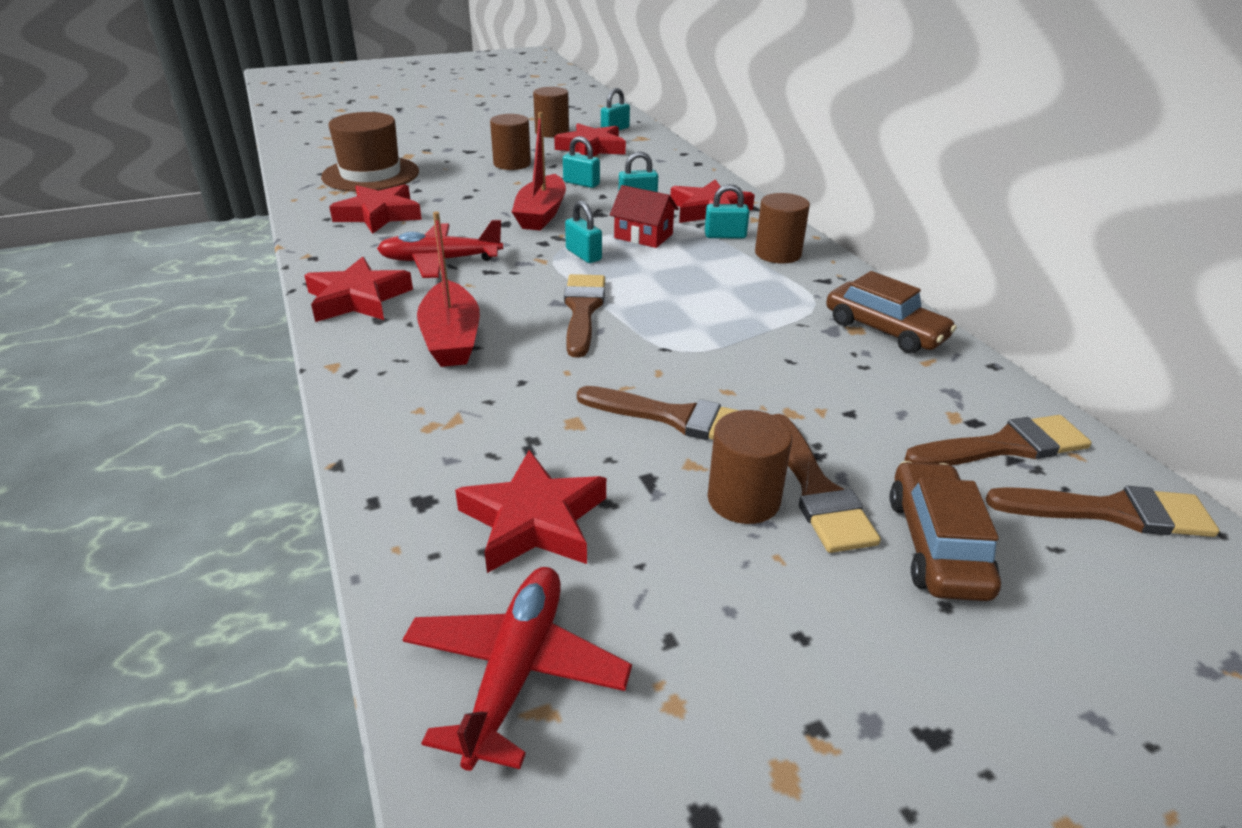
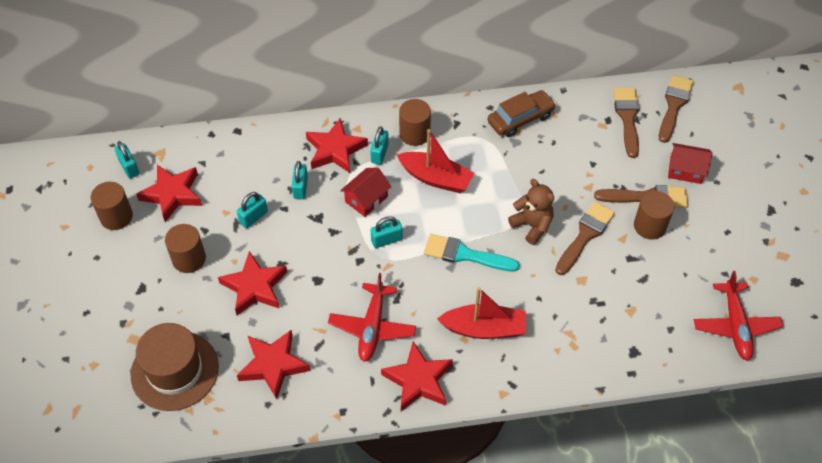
camera: 75 degrees left, 20 degrees up
red plane [403,567,632,771] -> red plane turned 120 degrees counterclockwise [694,271,784,361]
red star [455,450,606,573] -> red star moved to [218,251,287,316]
red boat [512,112,566,231] -> red boat moved to [397,129,474,193]
brown brush [564,274,605,357] -> turquoise brush [424,234,520,272]
brown car [890,461,1001,601] -> red house [668,143,713,184]
none -> brown teddy bear [508,179,554,245]

